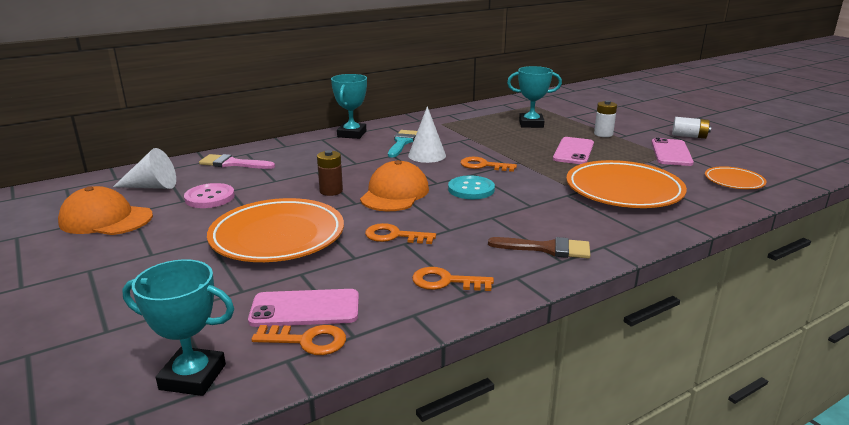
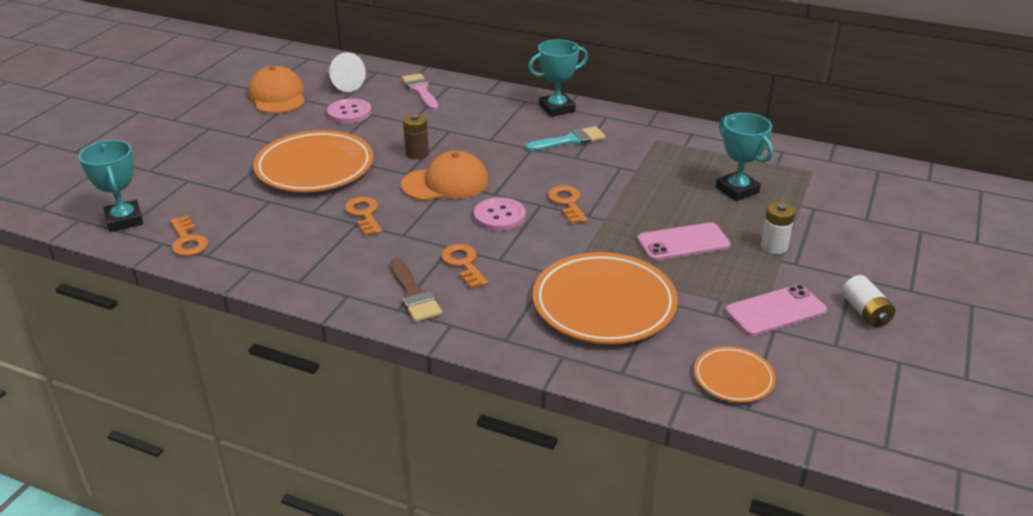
camera: 55 degrees right, 10 degrees up
pink phone [248,289,359,327] -> none
white cone [408,106,446,163] -> none
orange key [412,267,494,291] -> orange key moved to [441,244,488,289]
turquoise button [448,176,495,199] -> pink button [474,197,526,231]

